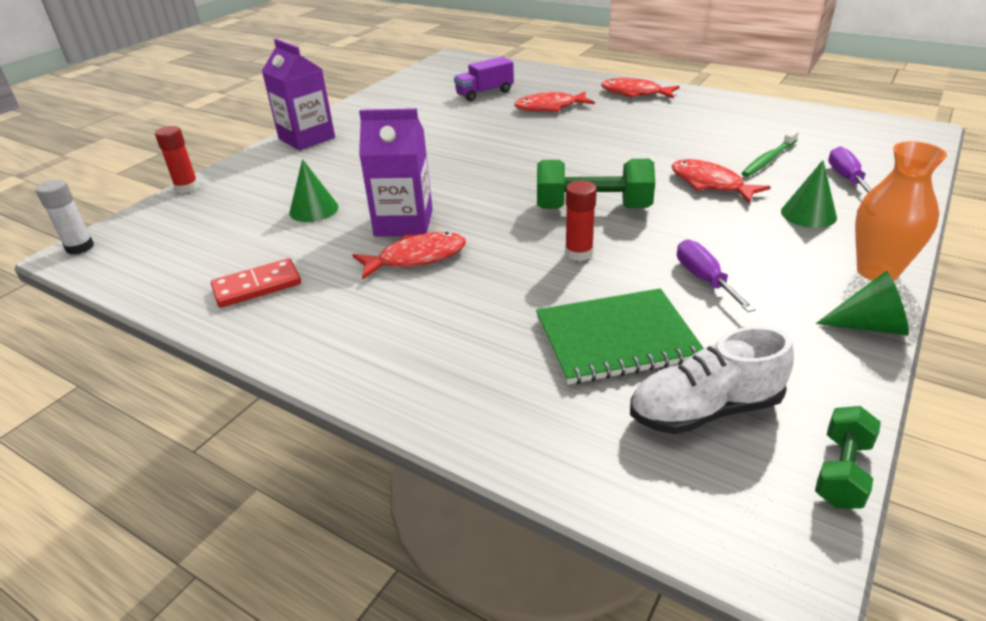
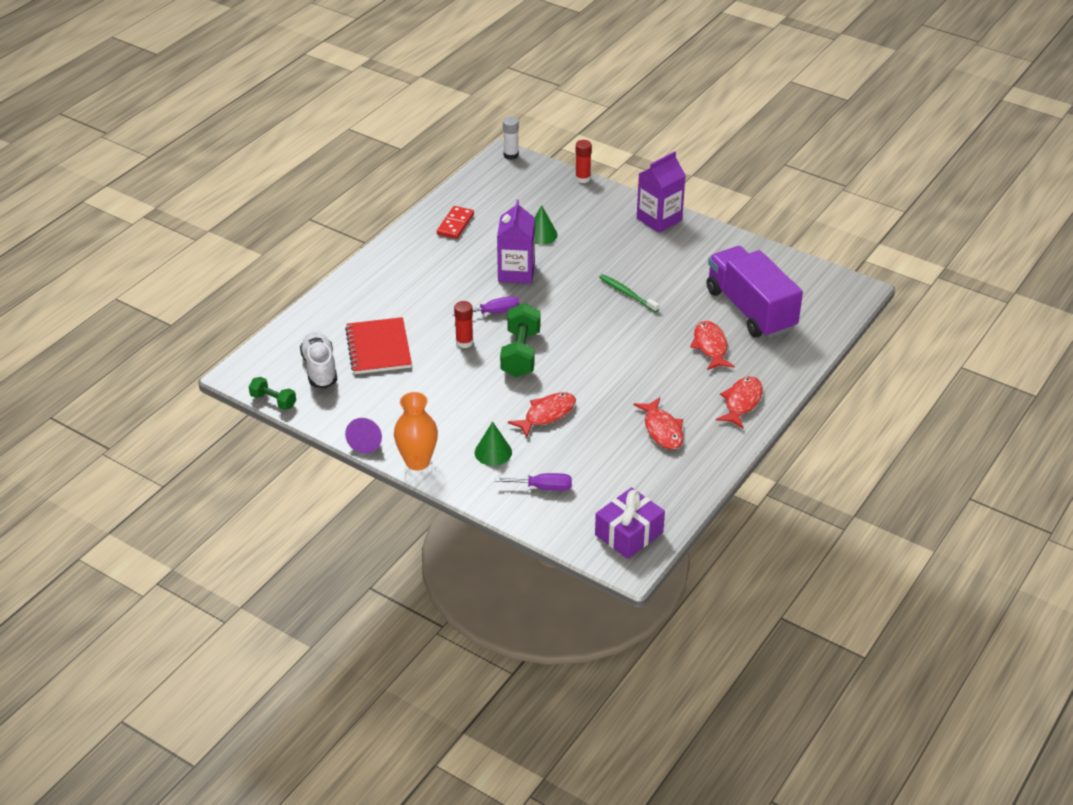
camera: 90 degrees right, 5 degrees up
red domino [211,258,301,308] -> red domino turned 45 degrees clockwise [437,206,474,239]
red fish [353,232,466,280] -> red fish moved to [633,397,684,450]
purple truck [454,57,514,101] -> purple truck [707,246,803,338], size x2.02
green notebook [536,288,704,385] -> red notebook [345,317,412,374]
purple screwdriver [677,240,756,312] -> purple screwdriver moved to [452,296,519,316]
green toothbrush [741,130,799,177] -> green toothbrush moved to [599,274,659,312]
green cone [816,271,909,336] -> purple cone [345,418,382,453]
none -> purple gift [595,487,665,559]

